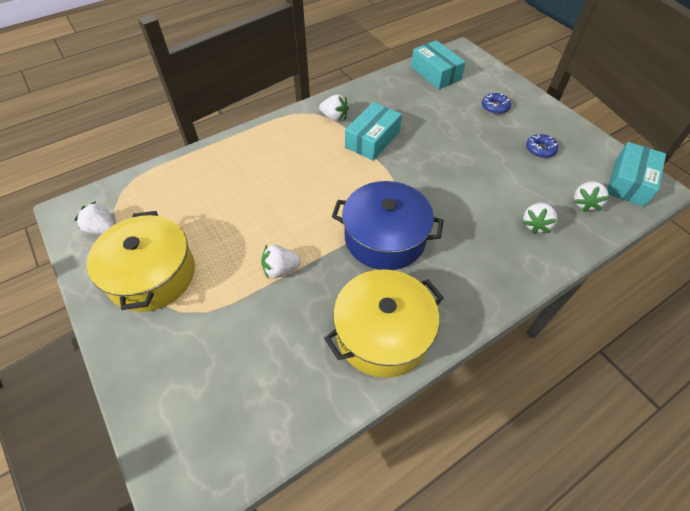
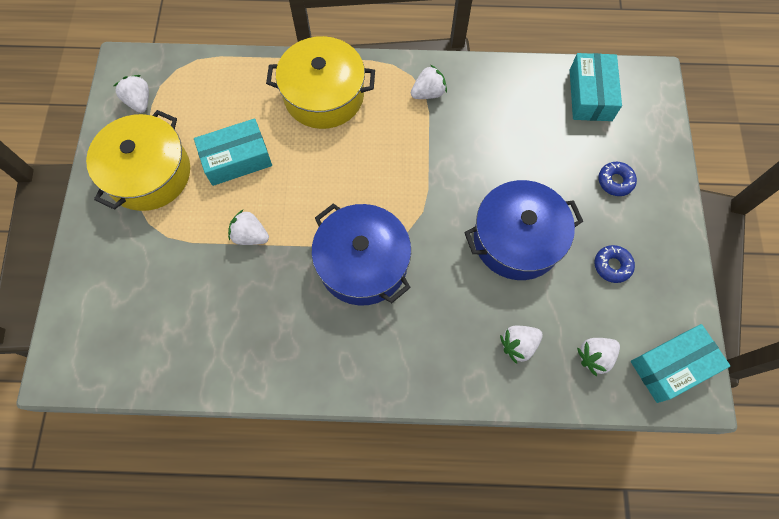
camera: 35 degrees right, 15 degrees up
white strawberry [319,94,349,122] -> white strawberry turned 90 degrees counterclockwise [411,65,447,99]
yellow pot [324,269,444,378] -> yellow pot moved to [266,36,375,129]
turquoise box [345,102,402,161] -> turquoise box moved to [194,118,272,186]
none -> blue pot [464,180,583,280]

